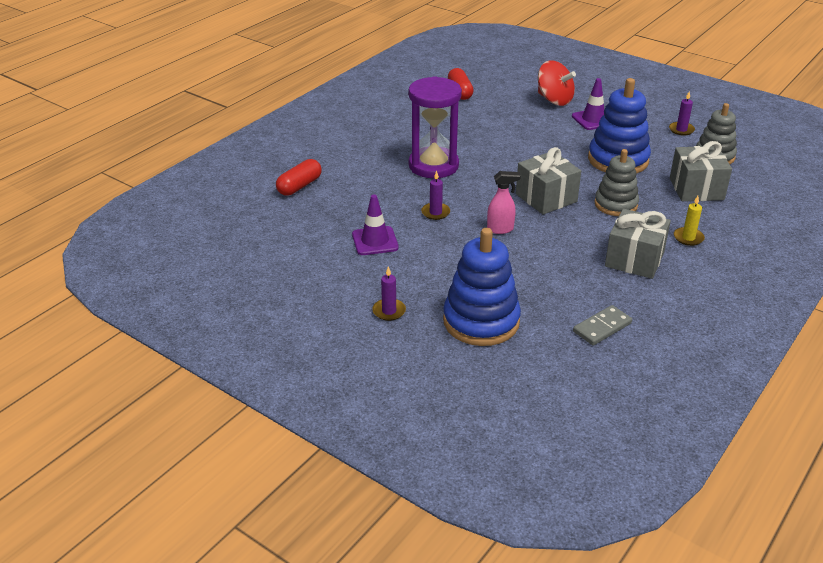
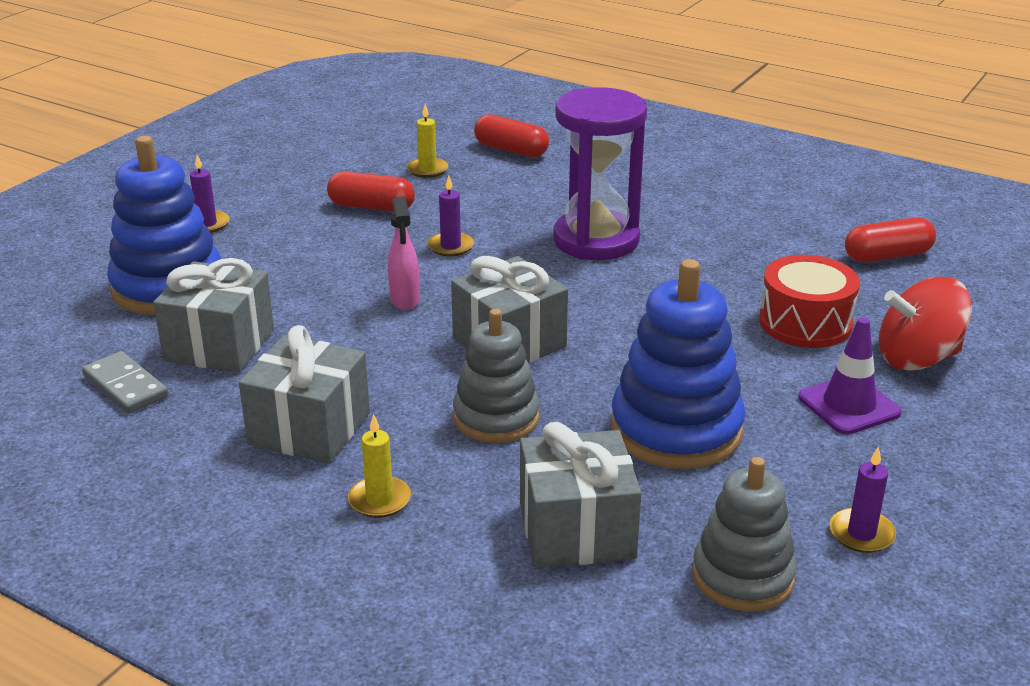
camera: 85 degrees right, 5 degrees down
purple traffic cone [352,195,399,255] -> red capsule [327,172,415,211]
red spinning top [538,60,576,106] -> red spinning top turned 45 degrees clockwise [879,277,972,371]
none -> grey gift [153,258,274,373]
none -> yellow candle [407,104,449,178]
none -> red drum [759,255,860,348]

